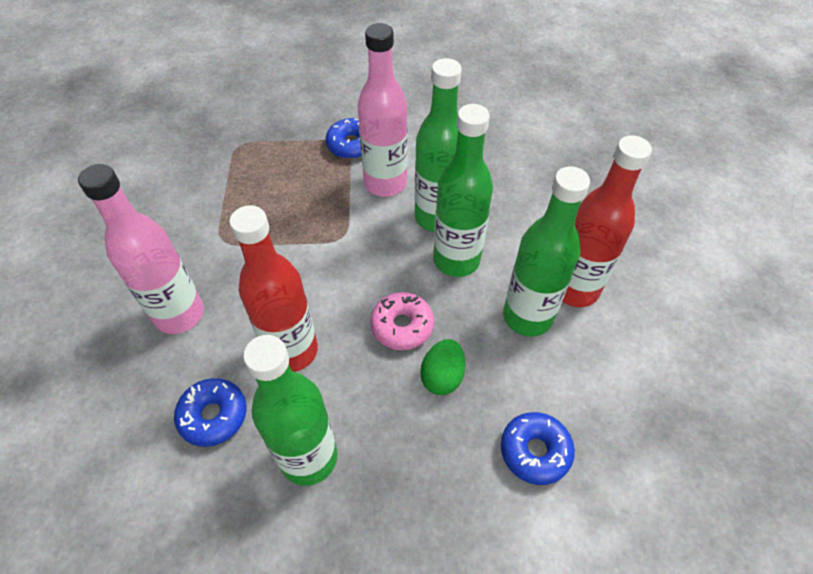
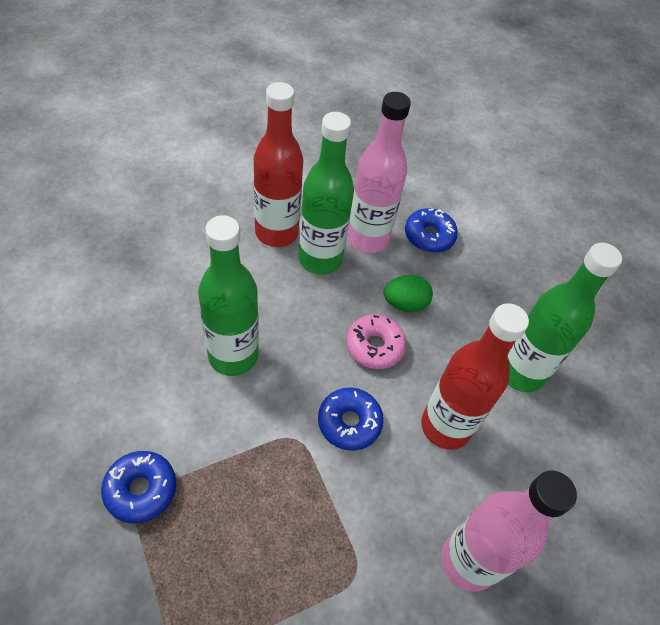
camera: 120 degrees left, 0 degrees up
blue donut [174,378,247,447] -> blue donut moved to [318,387,384,451]
pink bottle [358,23,408,197] -> pink bottle moved to [347,92,411,253]
green bottle [433,104,493,277] -> none

